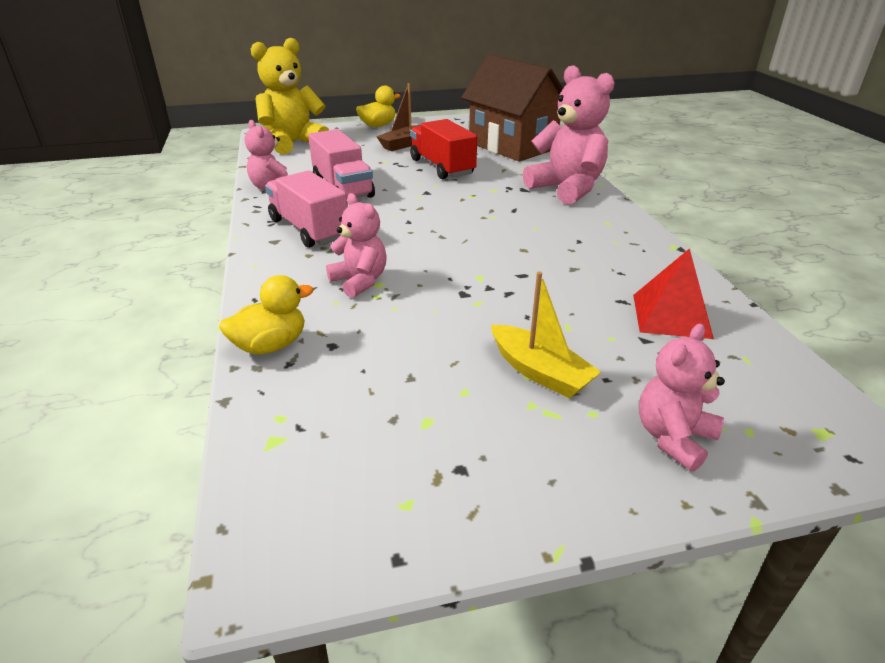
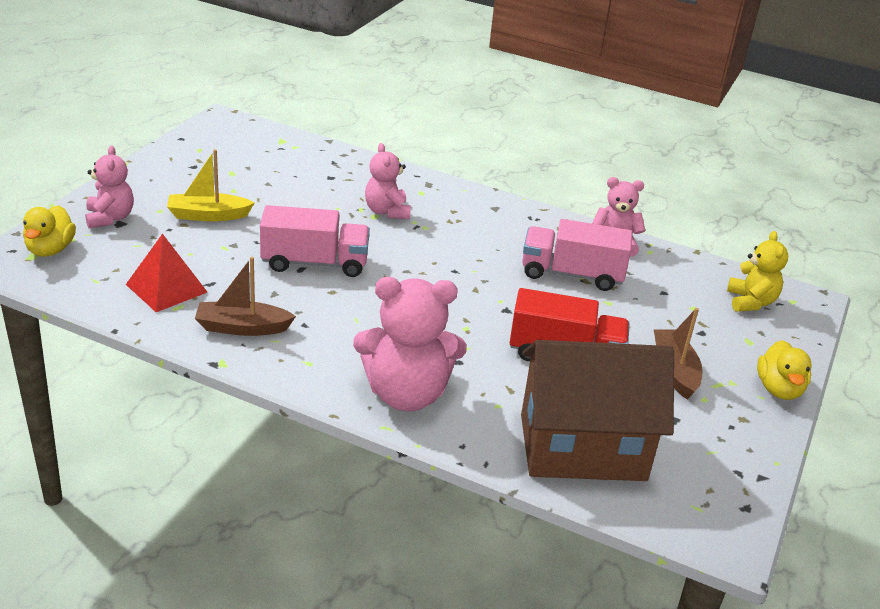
camera: 125 degrees right, 0 degrees up
yellow duck [219,275,314,354] -> yellow duck moved to [23,205,76,256]
yellow teddy bear [251,38,329,154] -> yellow teddy bear [727,231,788,312], size x0.59
pink truck [265,171,347,248] -> pink truck moved to [260,205,370,277]
pink teddy bear [326,193,387,298] -> pink teddy bear turned 75 degrees clockwise [365,143,411,219]
none -> brown boat [195,257,296,336]

